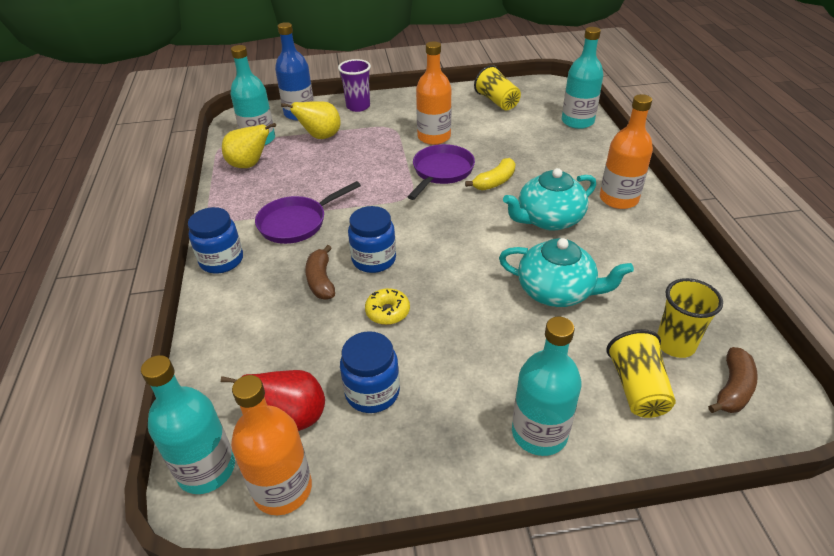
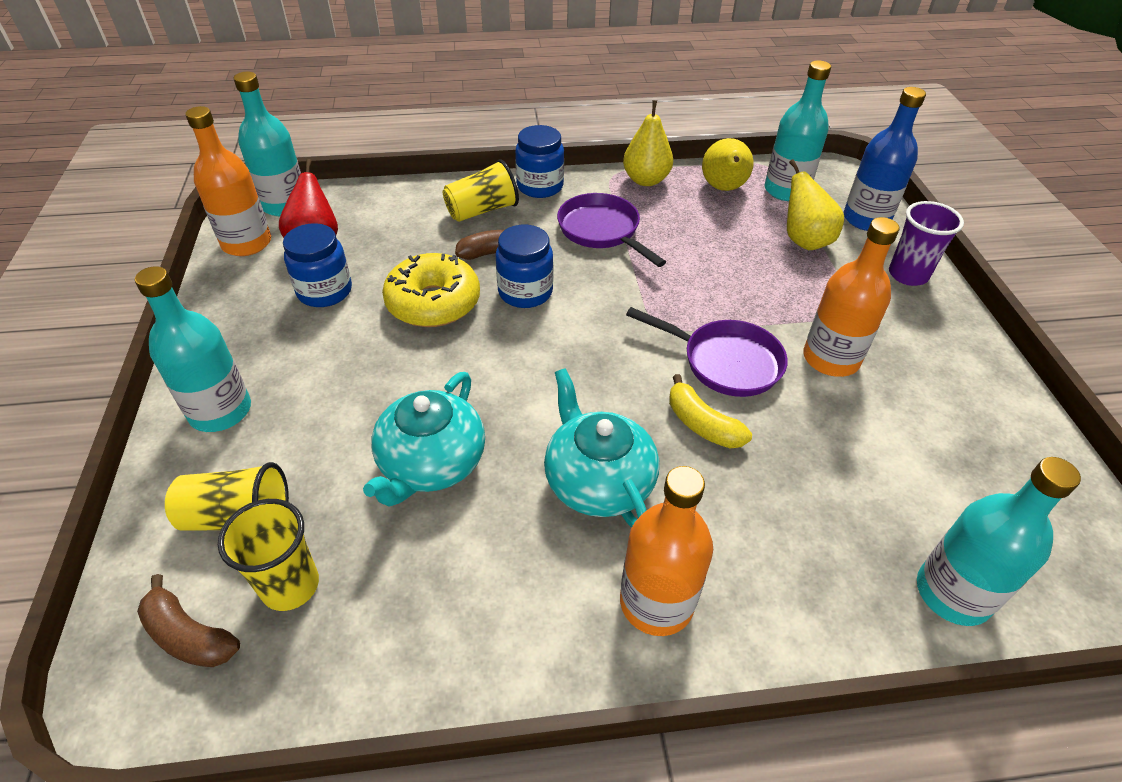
camera: 90 degrees right, 5 degrees up
yellow donut [365,288,410,325] -> yellow donut [382,253,480,327], size x1.85
yellow cup [474,65,521,110] -> yellow cup moved to [443,159,519,222]
none -> yellow pear [623,100,673,186]

